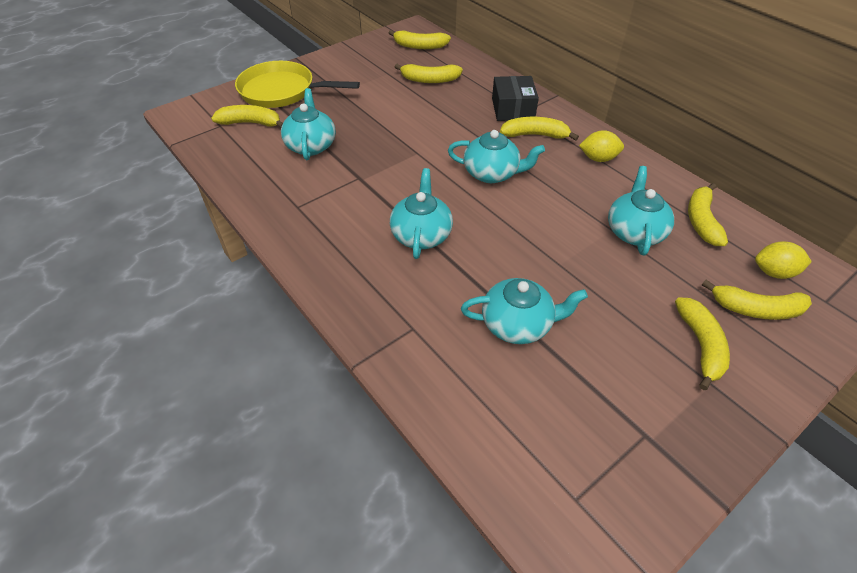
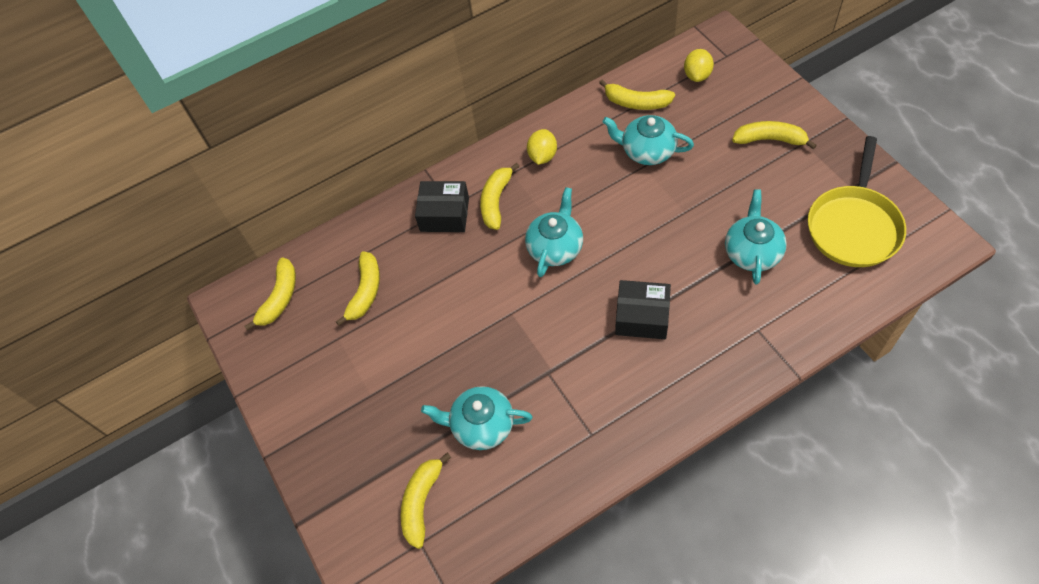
camera: 75 degrees left, 10 degrees up
yellow pan [235,61,360,108] -> yellow pan moved to [808,136,906,267]
turquoise teapot [390,168,453,259] -> black box [615,280,671,339]
yellow banana [702,280,812,320] -> none

